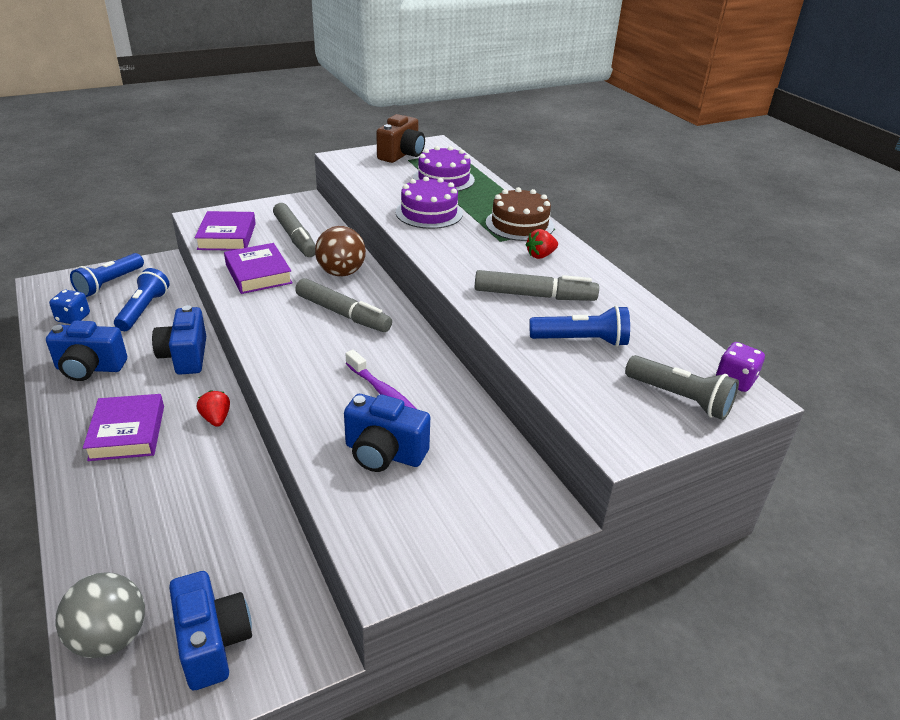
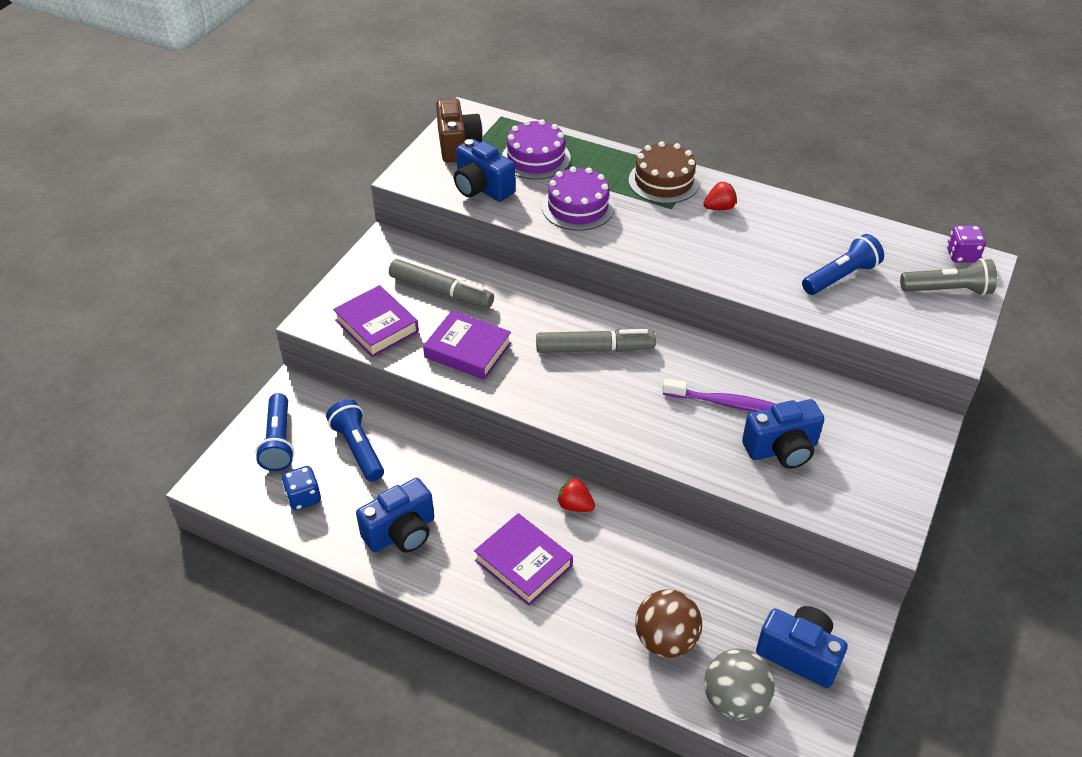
camera: 35 degrees left, 10 degrees up
blue camera [152,305,206,375] -> blue camera moved to [454,139,515,202]
brown ball [315,226,366,276] -> brown ball moved to [635,589,702,658]
grey marker [475,270,599,301] -> none
red strawberry [526,229,558,259] -> red strawberry turned 135 degrees counterclockwise [703,182,737,210]

